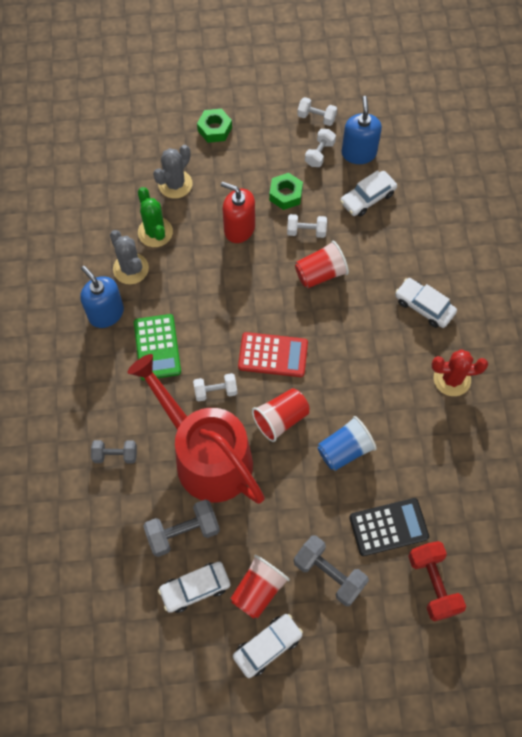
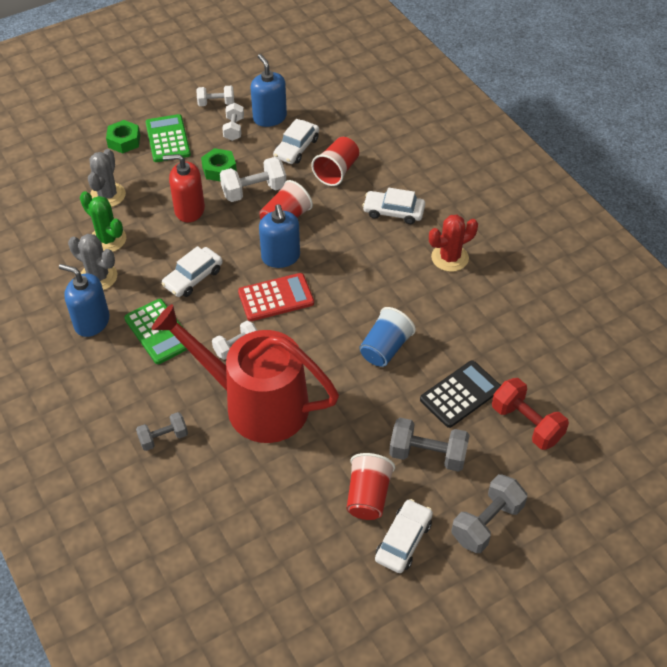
camera: 25 degrees left, 15 degrees down
grey dumbbell [143,499,220,557] -> grey dumbbell moved to [451,474,527,553]
white car [158,562,230,613] -> white car moved to [162,246,223,297]
red cup [252,388,310,442] -> red cup moved to [311,137,359,186]
white dumbbell [287,214,327,238] -> white dumbbell [220,157,286,202], size x1.57
none -> green calculator [145,114,191,162]
none -> blue soap dispenser [259,204,300,268]

